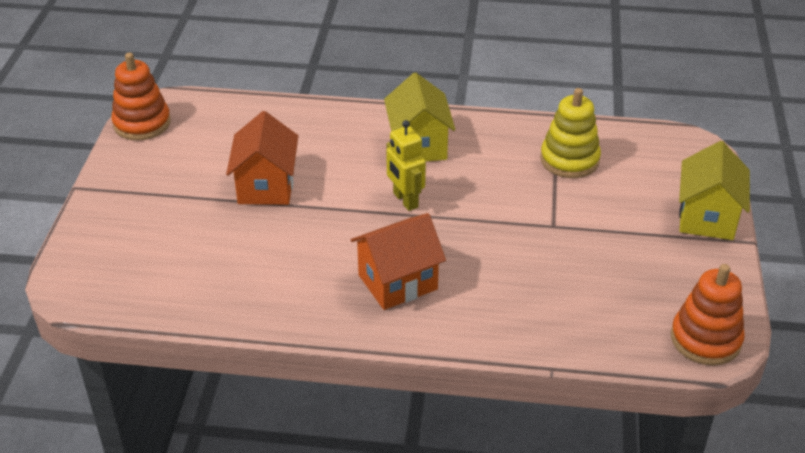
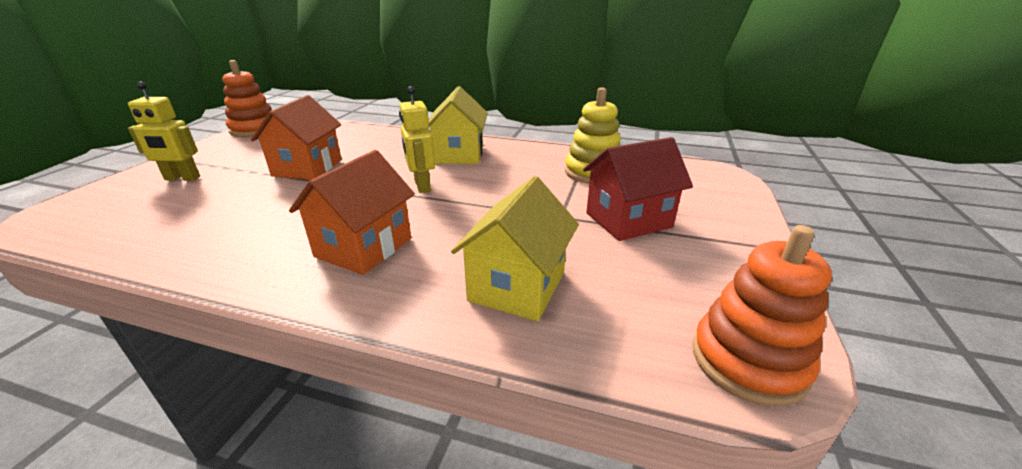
camera: 10 degrees right, 10 degrees down
orange house [351,213,446,310] -> orange house turned 45 degrees counterclockwise [289,150,415,275]
yellow house [679,141,750,240] -> yellow house moved to [451,176,579,321]
none -> yellow robot [128,81,200,181]
none -> red house [583,137,693,241]

